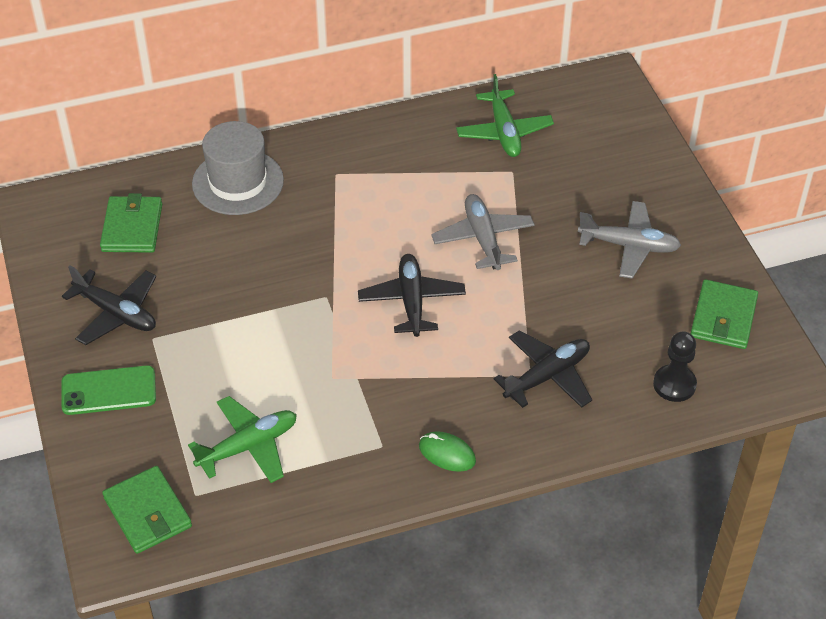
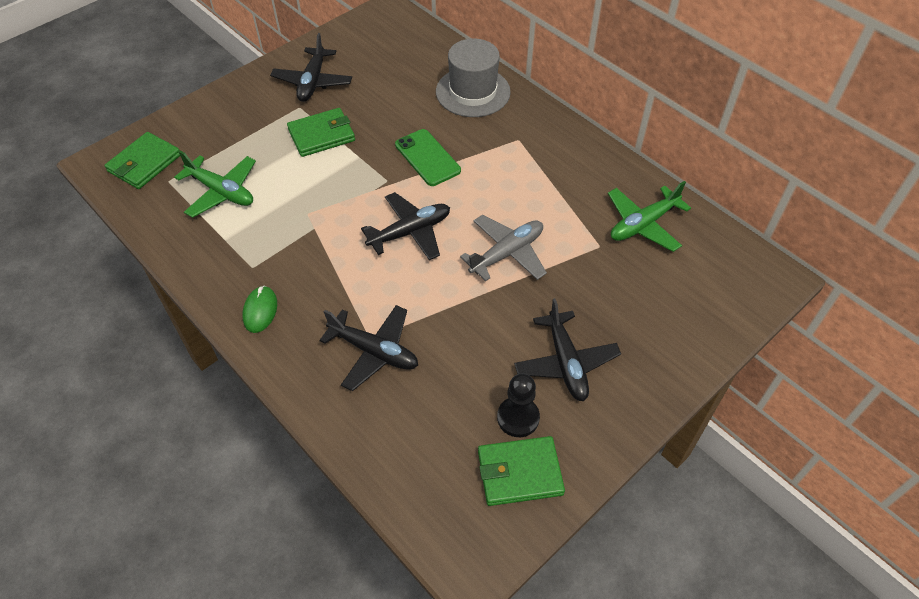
camera: 65 degrees right, 5 degrees up
green phone [61,365,156,415] -> green phone moved to [395,129,461,186]
green wallet [100,193,162,253] -> green wallet moved to [287,108,355,157]
grey plane [578,201,681,279] -> black plane [514,298,621,401]
black pawn [653,331,697,402] -> black pawn moved to [497,373,540,437]

